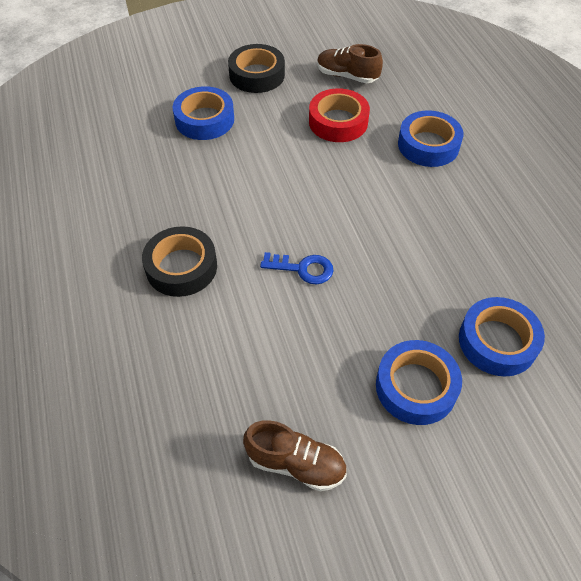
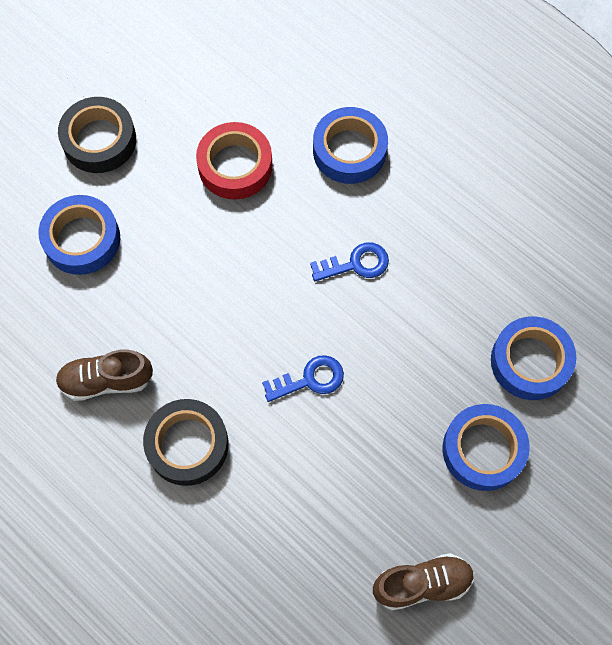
camera: 30 degrees left, 15 degrees up
brown shoe [317,44,383,83] -> brown shoe moved to [55,349,153,401]
none -> blue key [310,242,389,281]

